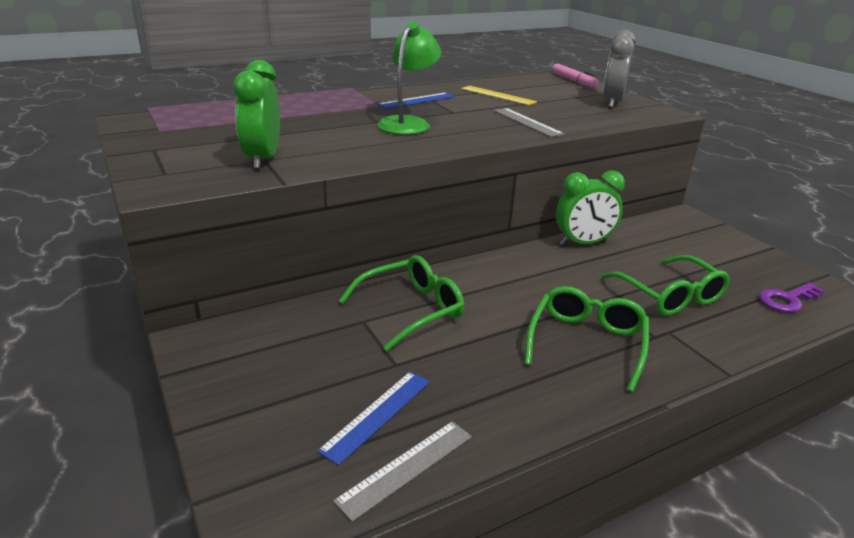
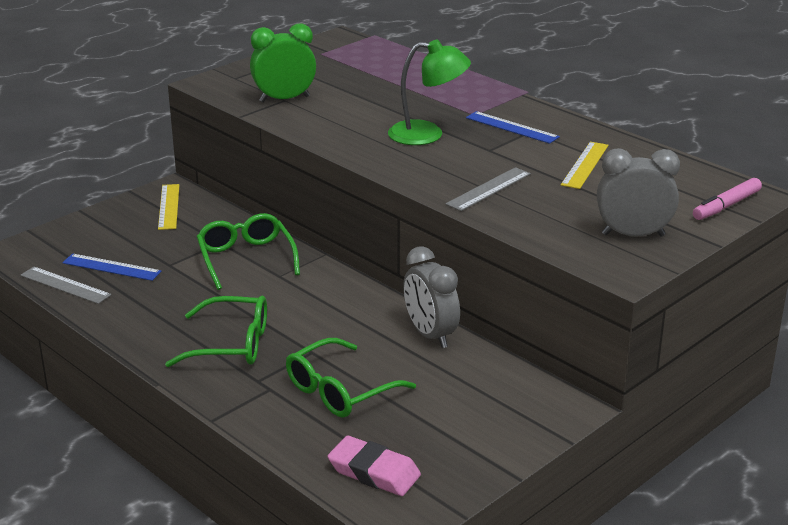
camera: 75 degrees right, 0 degrees up
green glasses [339,255,464,351] -> green glasses turned 150 degrees counterclockwise [197,213,300,290]
green clock [556,171,625,246] -> grey clock [403,246,460,348]
purple key [759,282,825,313] -> pink eraser [328,436,421,496]
none -> yellow ruler [158,184,179,230]

